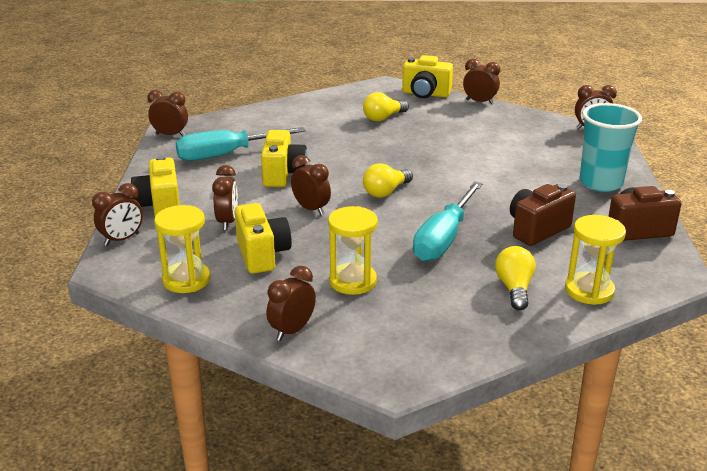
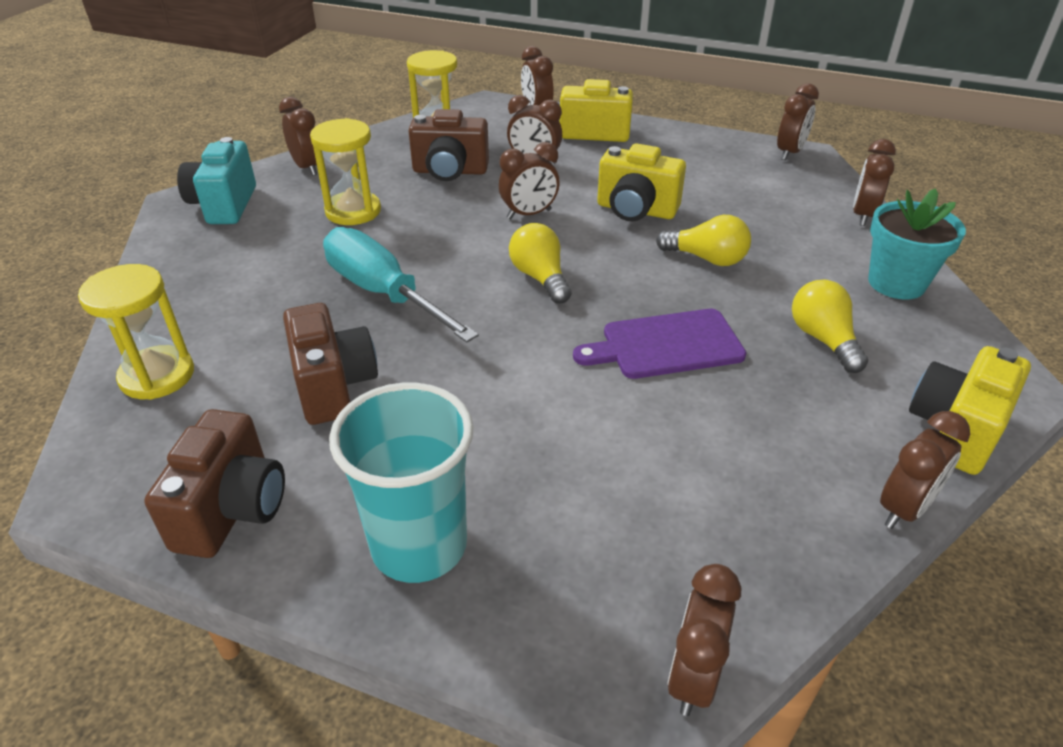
camera: 110 degrees right, 10 degrees up
turquoise screwdriver [176,127,305,161] -> none
yellow camera [235,203,292,274] -> brown camera [409,109,489,181]
yellow light bulb [495,246,536,310] -> yellow light bulb moved to [656,215,751,266]
none -> turquoise camera [177,137,256,224]
none -> purple cutting board [573,309,746,379]
none -> brown clock [853,139,896,226]
none -> turquoise flower pot [868,188,966,300]

